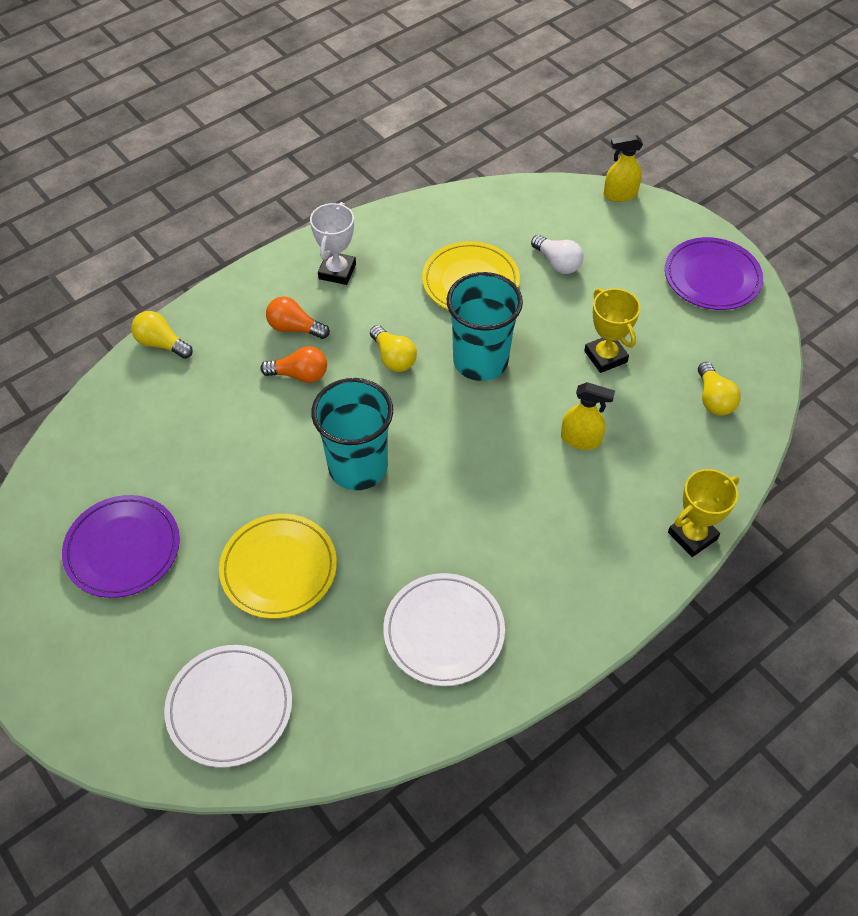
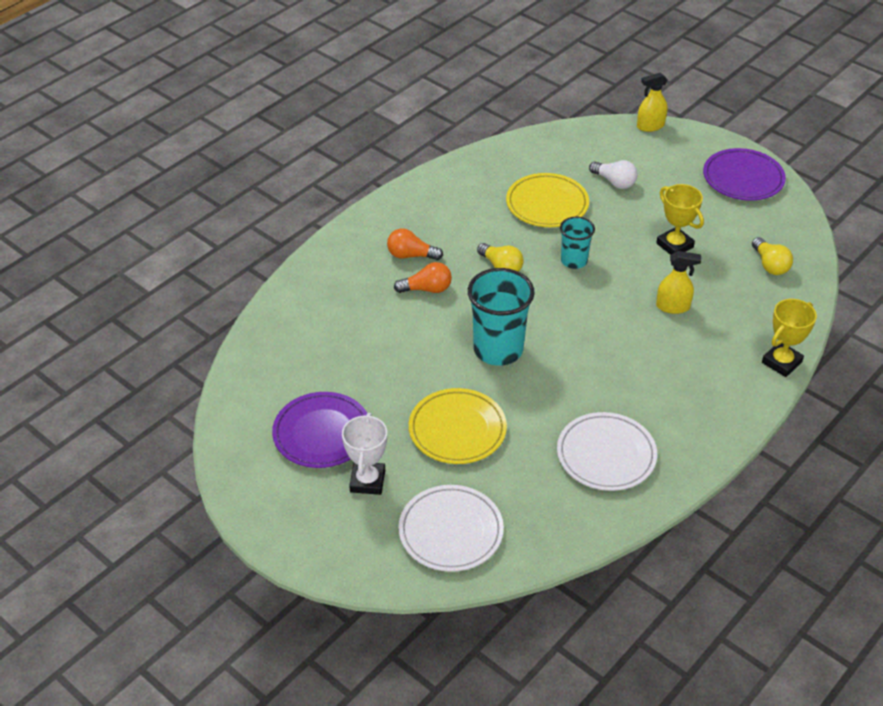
camera: 10 degrees left, 10 degrees down
yellow light bulb [131,311,193,359] -> none
white trophy [310,202,356,285] -> white trophy moved to [342,413,387,495]
turquoise cup [447,272,523,381] -> turquoise cup [560,217,595,269], size x0.57

